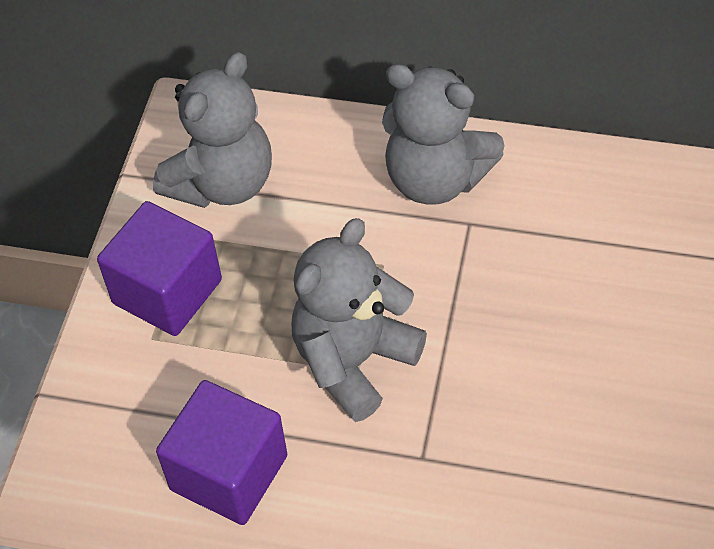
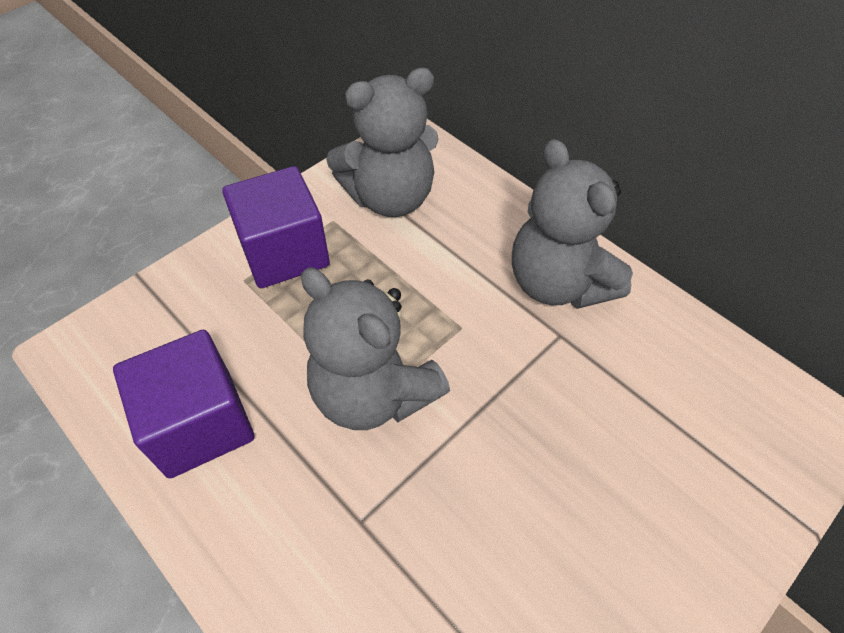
camera: 30 degrees right, 0 degrees up
grey teddy bear [291,218,427,422] -> grey teddy bear turned 120 degrees counterclockwise [301,267,450,430]

